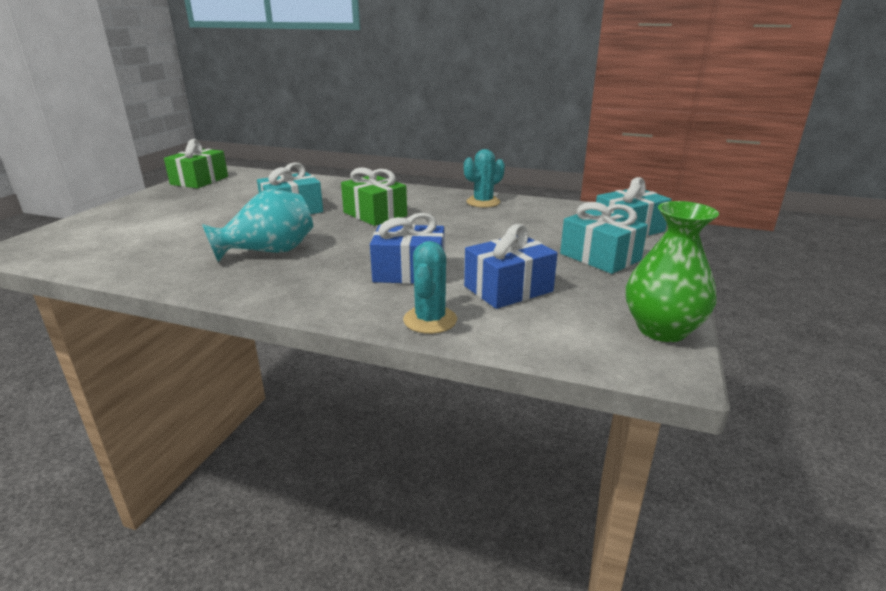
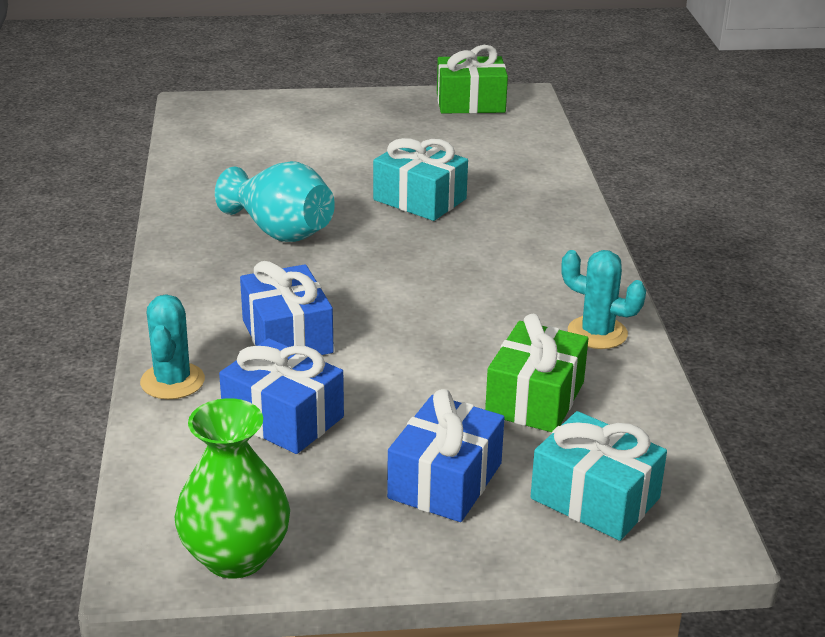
camera: 65 degrees right, 5 degrees up
green gift [341,167,407,226] -> green gift moved to [485,314,588,432]
turquoise cactus [403,241,457,334] -> turquoise cactus turned 75 degrees counterclockwise [140,294,205,400]
turquoise gift [560,202,648,274] -> blue gift [387,389,505,522]

